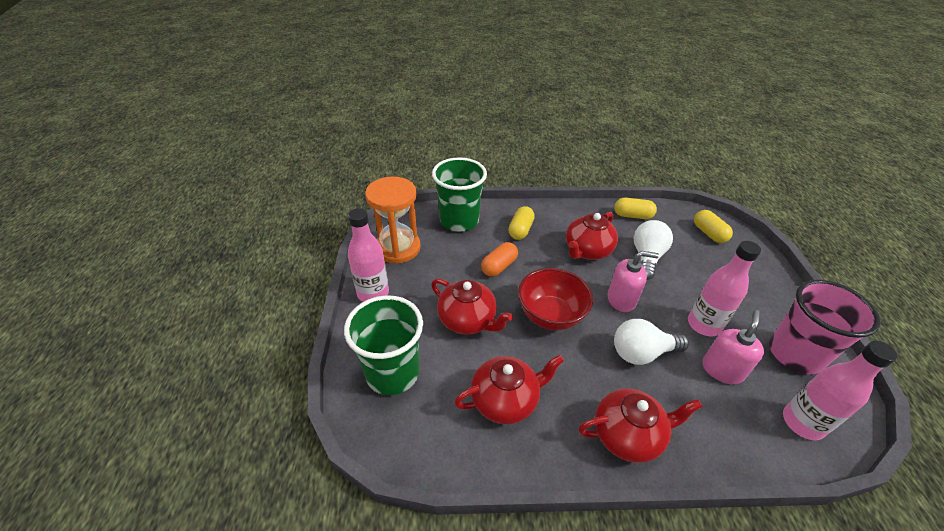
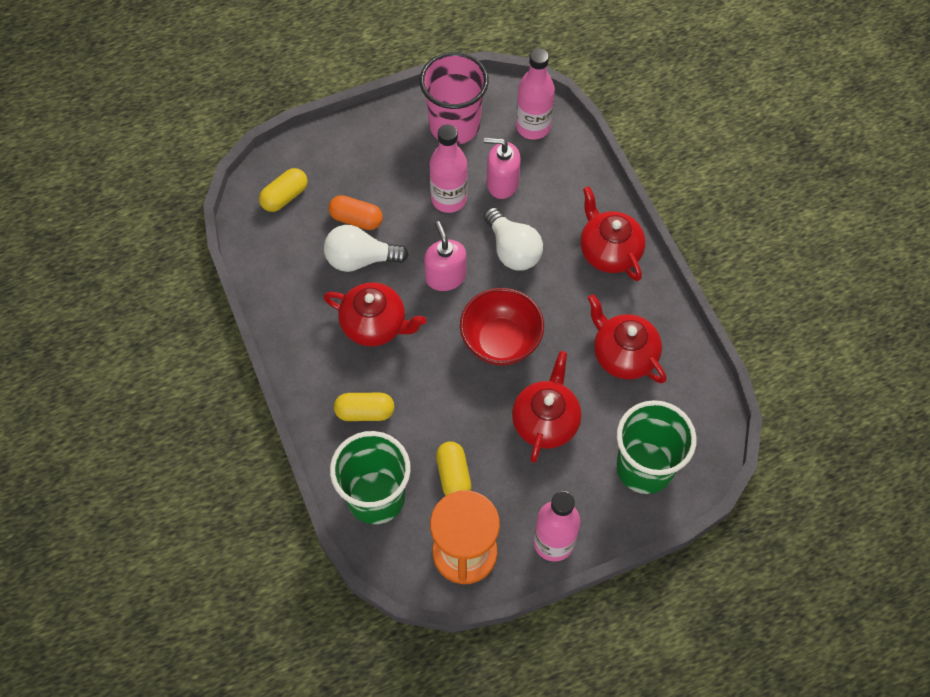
camera: 110 degrees left, 20 degrees up
orange capsule [481,242,518,277] -> orange capsule moved to [329,195,383,230]
yellow capsule [614,198,657,219] -> yellow capsule moved to [436,441,471,496]

